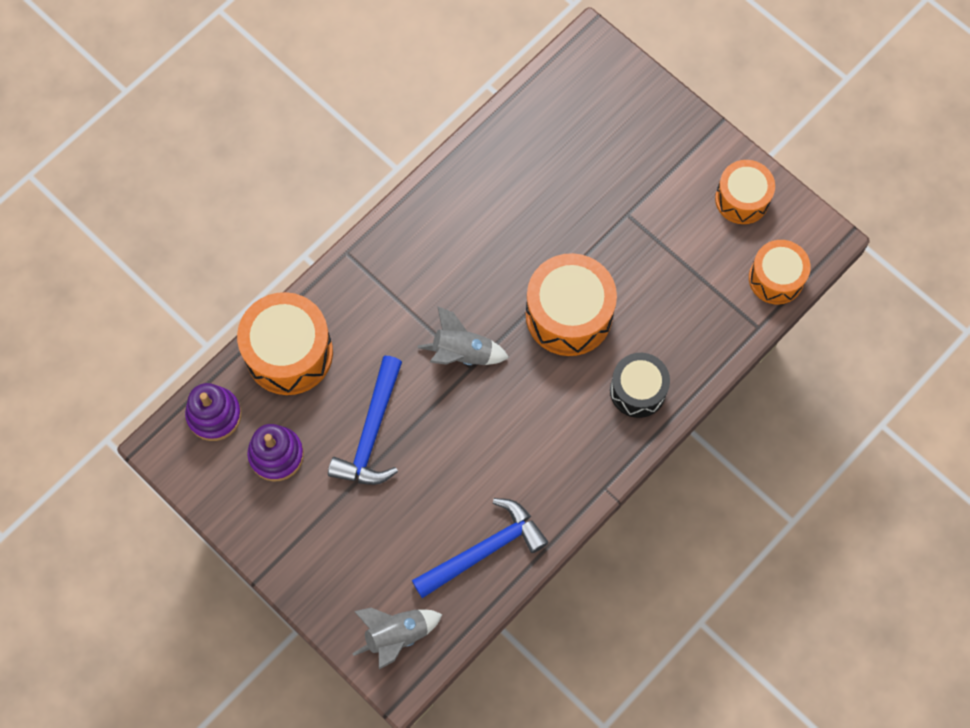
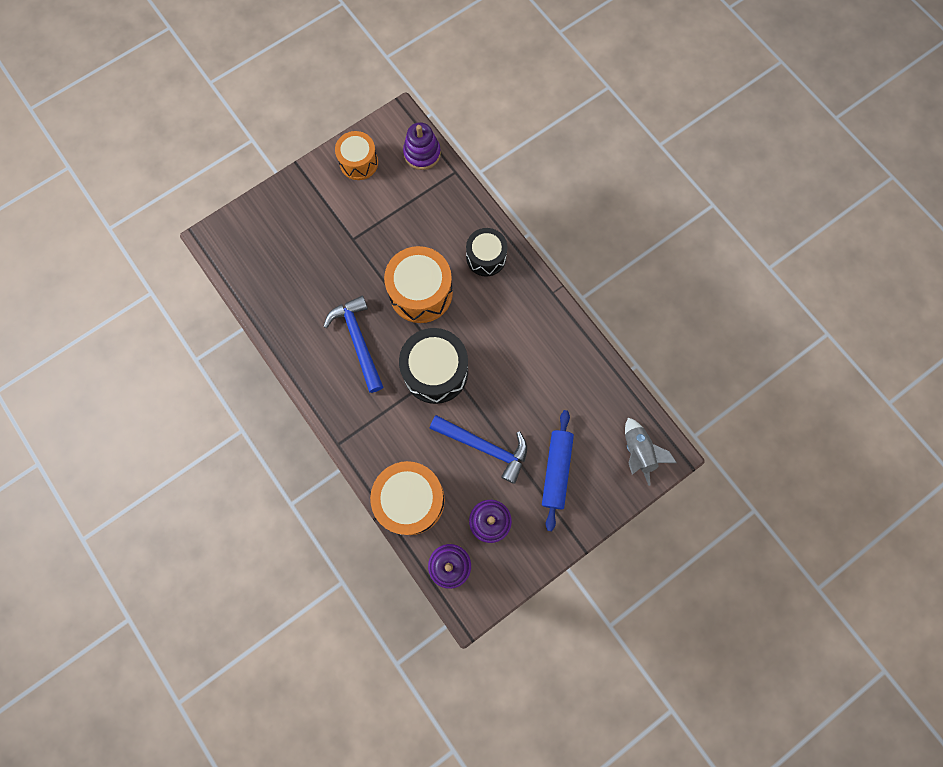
camera: 80 degrees left, 5 degrees up
blue hammer [412,498,549,598] -> blue hammer moved to [323,296,383,393]
grey rocket [418,306,509,365] -> black drum [399,328,468,404]
orange drum [749,240,811,305] -> purple stacking toy [403,122,441,170]
none -> blue rolling pin [542,410,574,531]

